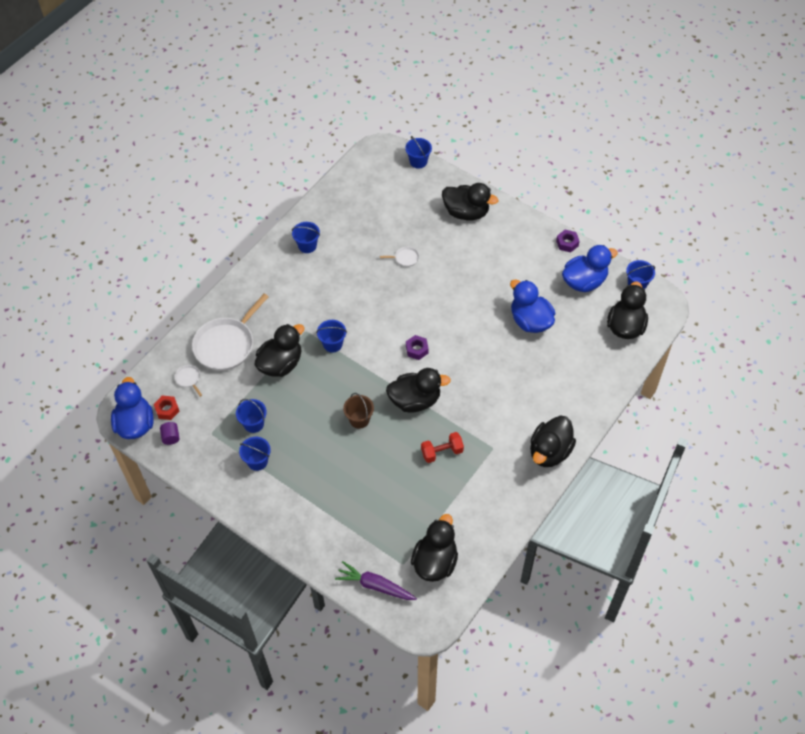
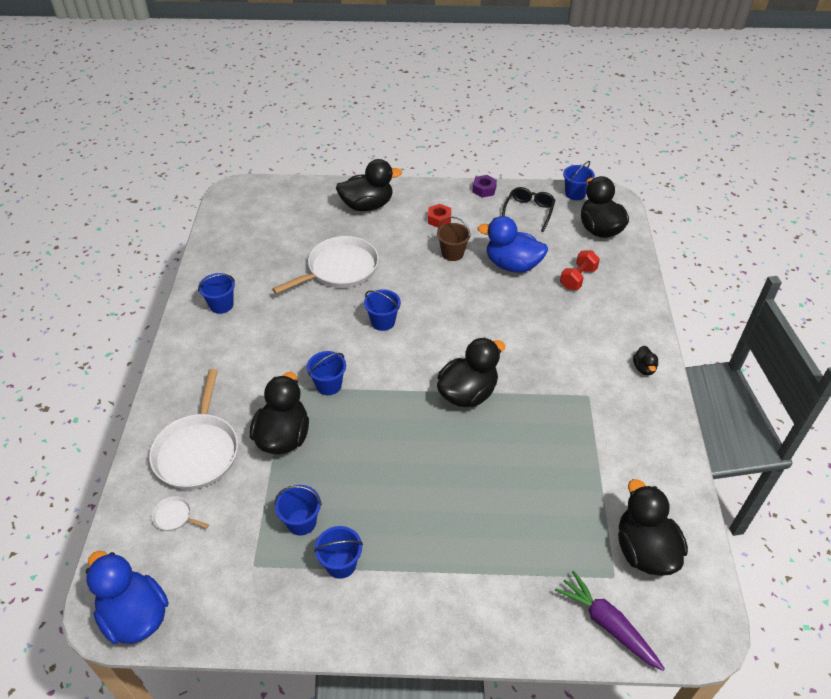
camera: 35 degrees left, 10 degrees down
red nut [154,396,179,420] -> red nut moved to [428,204,451,228]
purple cylinder [160,422,180,445] -> none
purple carrot [335,561,417,600] -> purple carrot turned 60 degrees clockwise [555,571,665,671]
brown bucket [343,393,374,429] -> brown bucket moved to [437,217,471,261]
white pan [380,246,419,267] -> white pan [272,236,379,294], size x2.40
blue bucket [405,136,432,169] -> blue bucket moved to [364,289,401,331]
purple nut [406,335,429,360] -> none
red dumbbell [421,432,464,463] -> red dumbbell moved to [560,250,600,290]
black duck [530,416,576,467] -> black duck [633,346,658,375], size x0.46
blue duck [562,245,618,292] -> black glasses [502,187,555,232]

